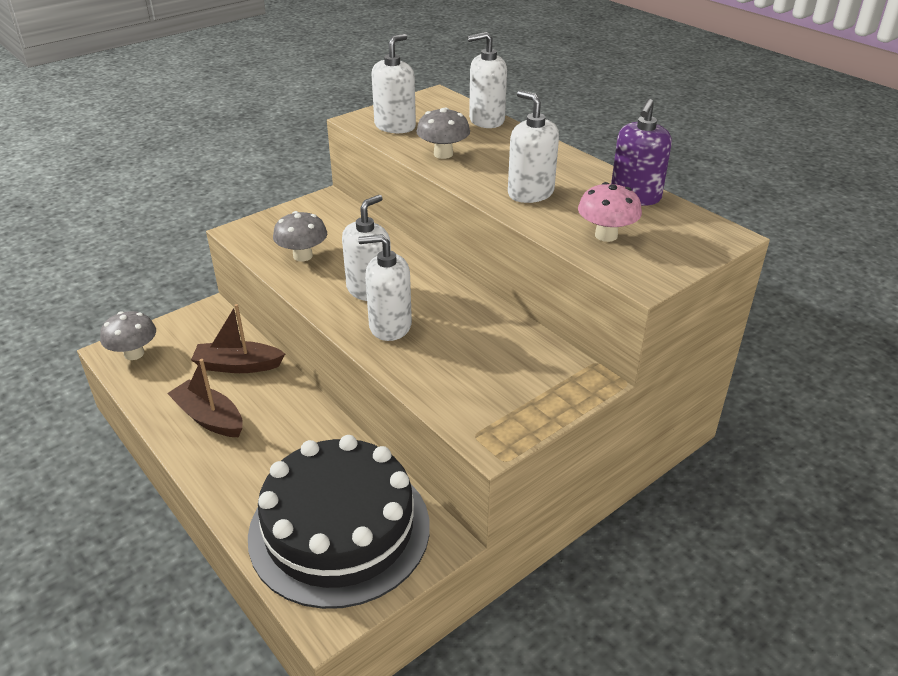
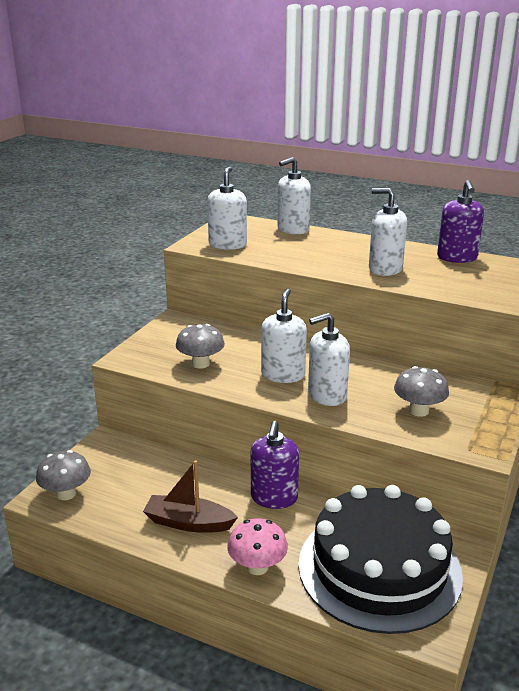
camera: 25 degrees left, 10 degrees down
brown boat [191,304,285,373] -> none
grey mushroom [416,108,470,159] -> grey mushroom moved to [394,366,449,417]
pink mushroom [578,182,642,242] -> pink mushroom moved to [227,518,288,575]
none -> purple soap dispenser [251,421,299,509]

